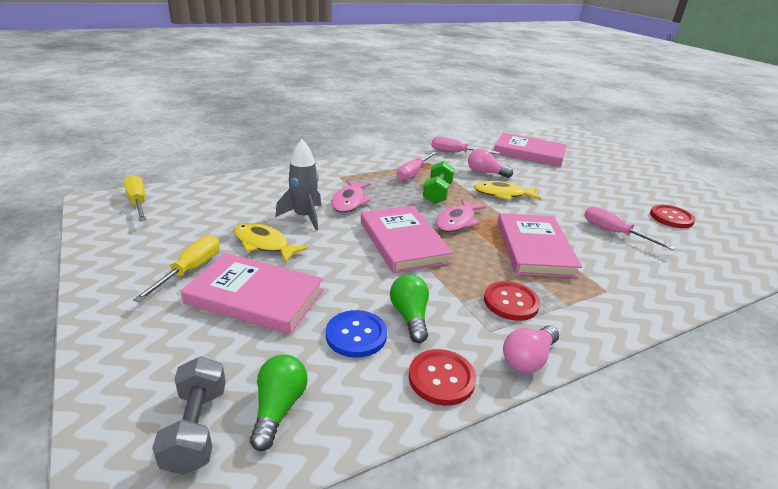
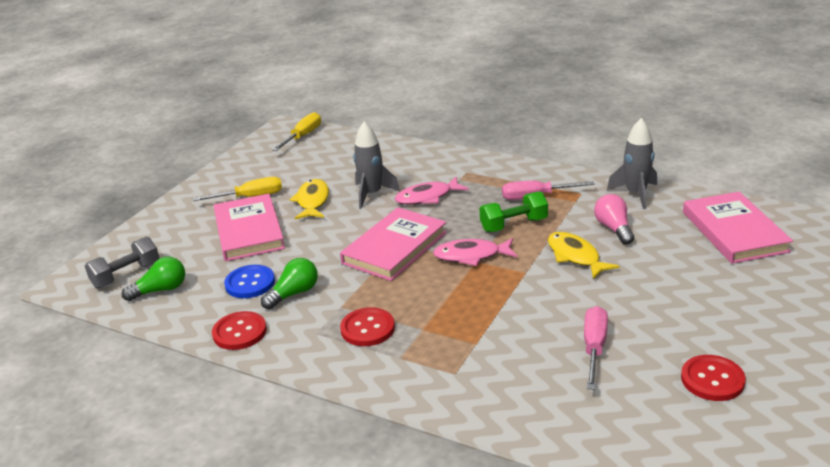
camera: 60 degrees right, 0 degrees up
pink screwdriver [431,137,500,154] -> grey rocket [607,118,657,209]
pink book [497,213,582,278] -> none
pink light bulb [503,326,559,373] -> none

